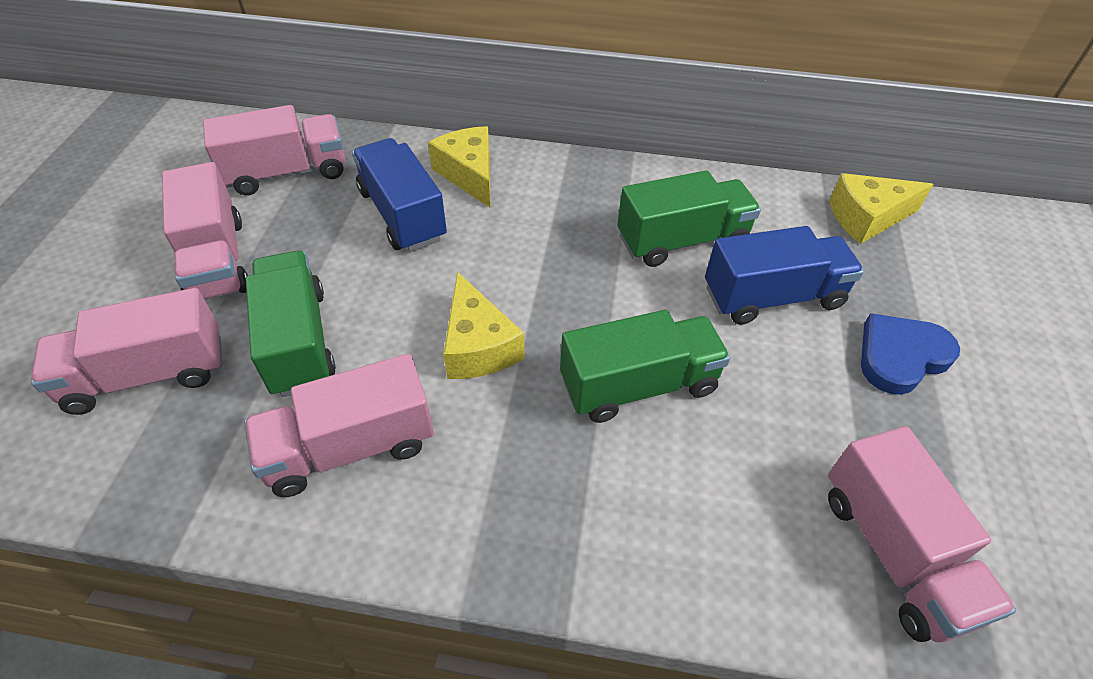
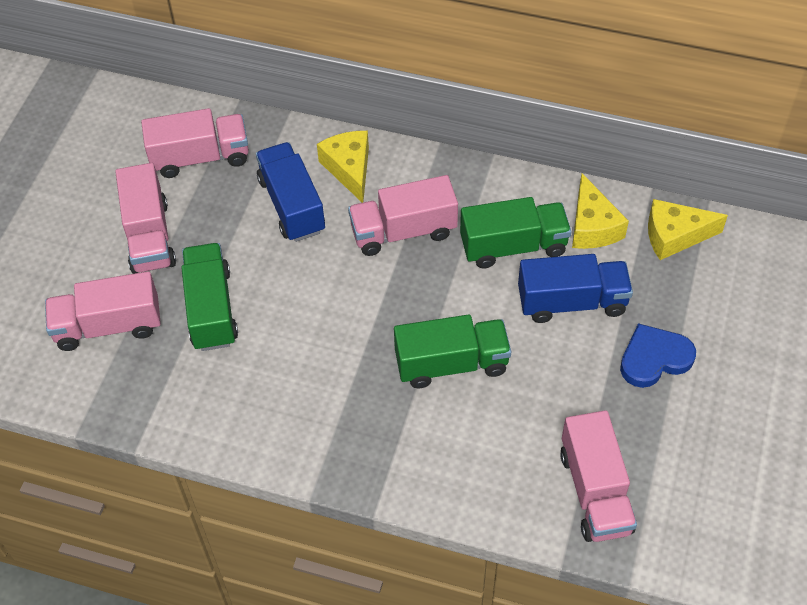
camera: 10 degrees right, 5 degrees up
pink truck [244,354,434,497] -> pink truck moved to [348,175,458,256]
yellow cheese [443,272,524,379] -> yellow cheese moved to [572,174,629,249]

